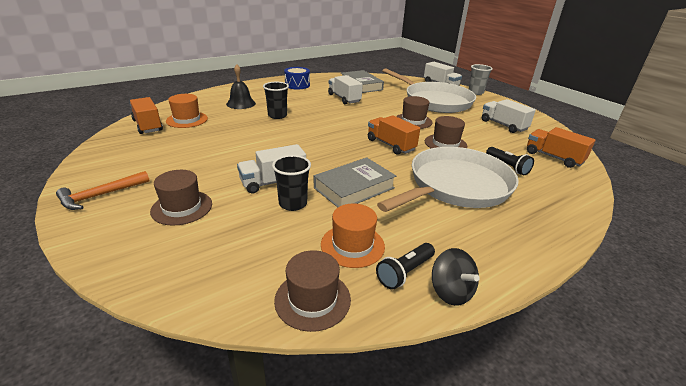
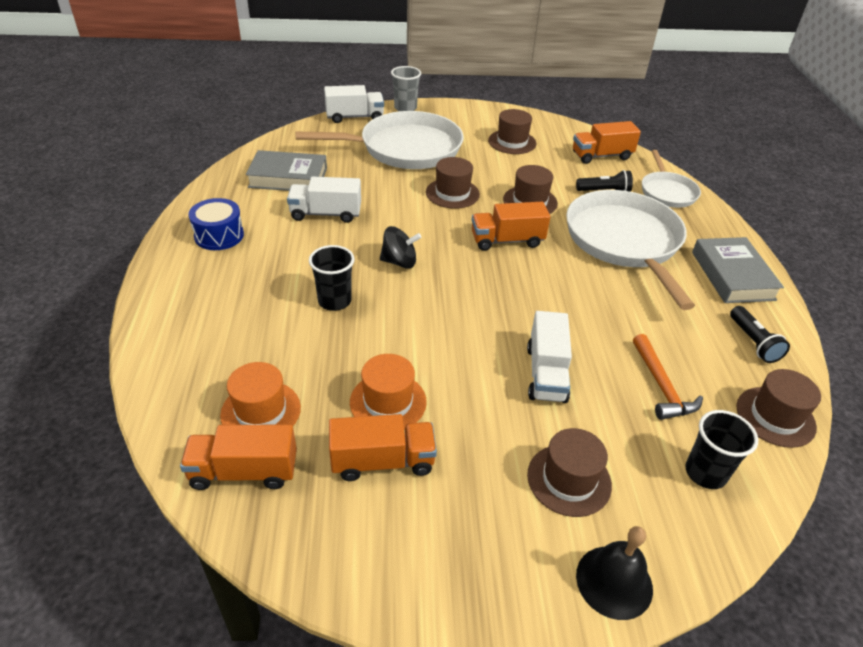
camera: 60 degrees left, 10 degrees up
orange hammer [56,171,149,210] -> orange hammer moved to [633,334,703,420]
black bell [226,64,256,109] -> black bell moved to [576,526,653,620]
black cup [272,155,311,211] -> black cup moved to [685,410,758,489]
grey book [314,157,396,207] -> grey book moved to [692,237,784,303]
orange hat [321,203,385,268] -> orange hat moved to [350,354,427,430]
black spinning top [432,248,480,306] -> black spinning top moved to [380,226,421,269]
white truck [482,99,536,133] -> brown hat [488,109,536,154]
none -> orange truck [329,414,437,481]
none -> white pan [642,150,701,208]

